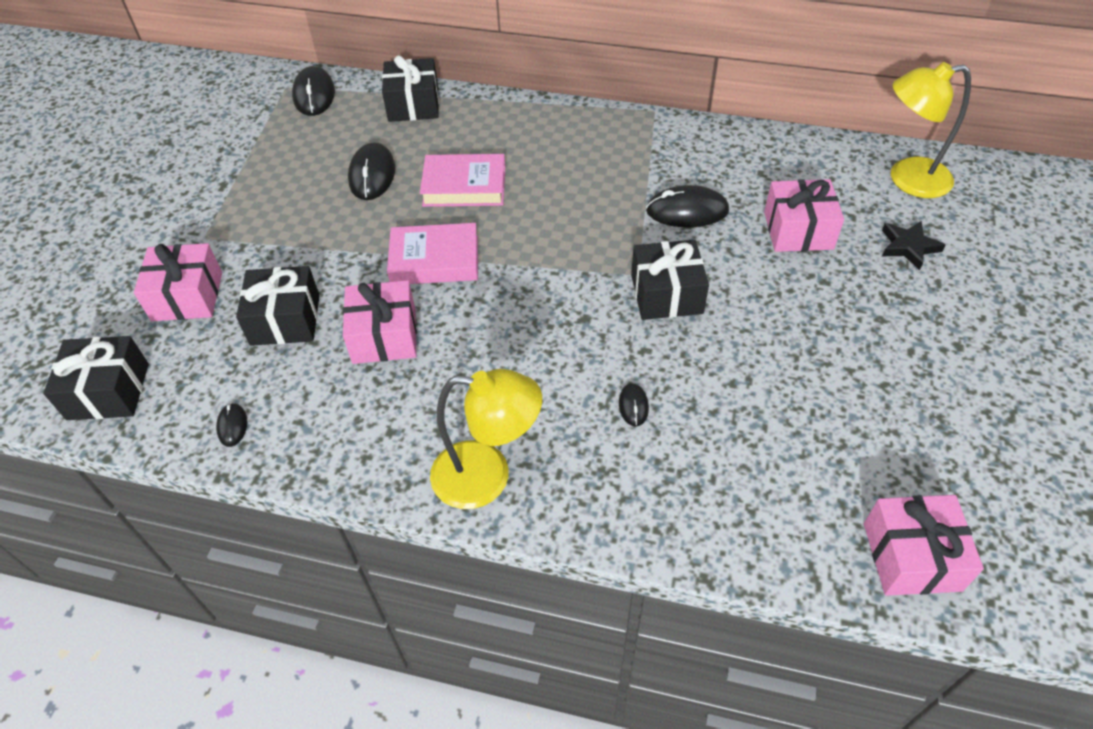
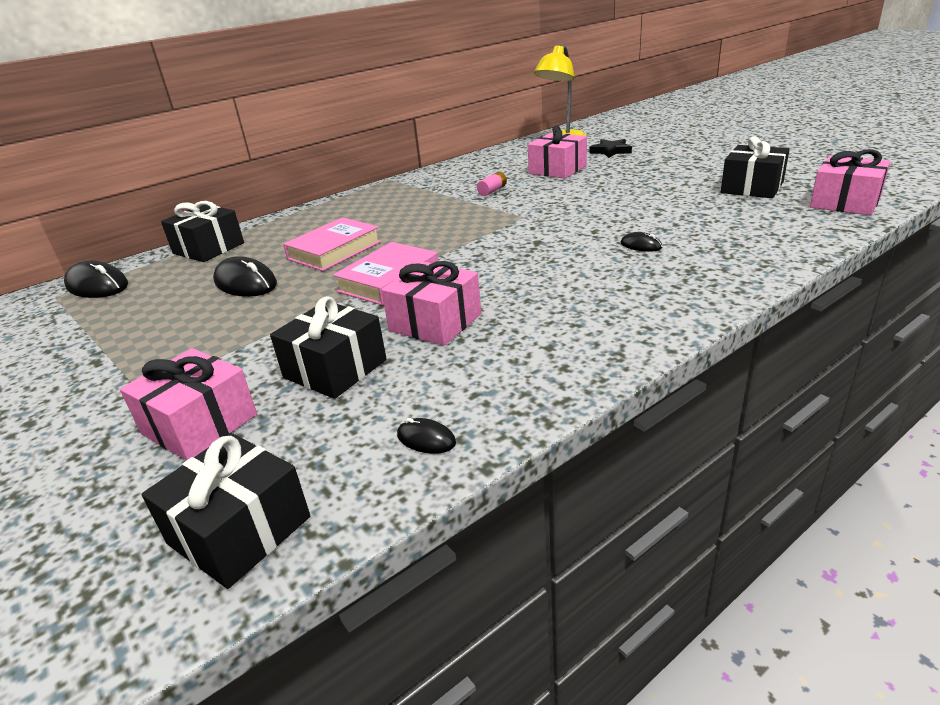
camera: 50 degrees left, 20 degrees down
yellow lamp [430,369,542,509] -> none
black gift [631,240,709,320] -> black gift moved to [721,136,790,198]
black mouse [646,185,729,227] -> pink battery [477,172,507,196]

